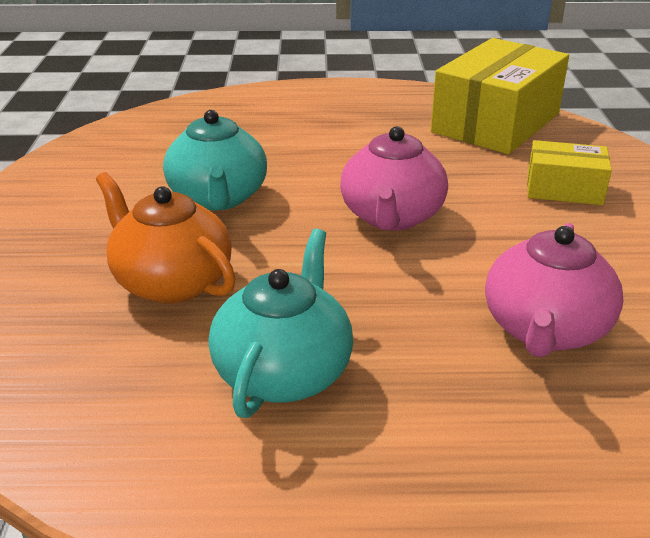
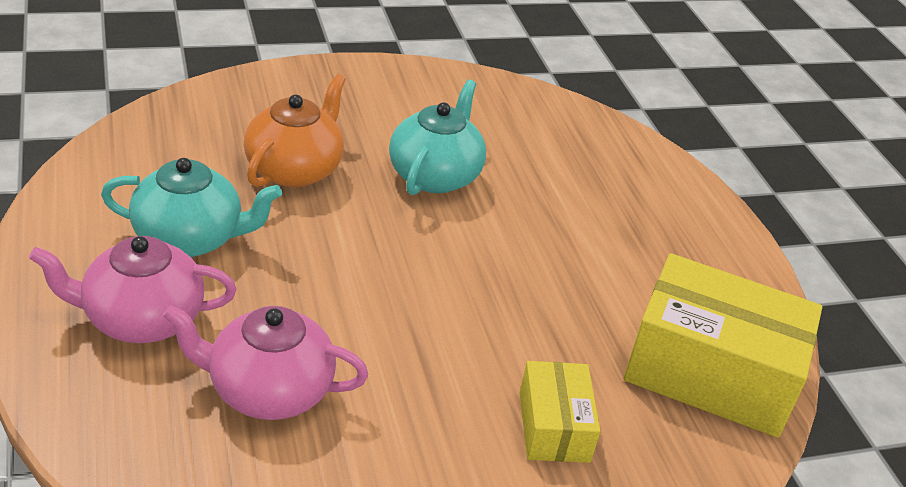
camera: 70 degrees right, 5 degrees up
turquoise teapot [163,110,267,210] -> turquoise teapot turned 135 degrees clockwise [389,79,486,195]
pink teapot [340,126,448,231] -> pink teapot moved to [29,236,237,343]

